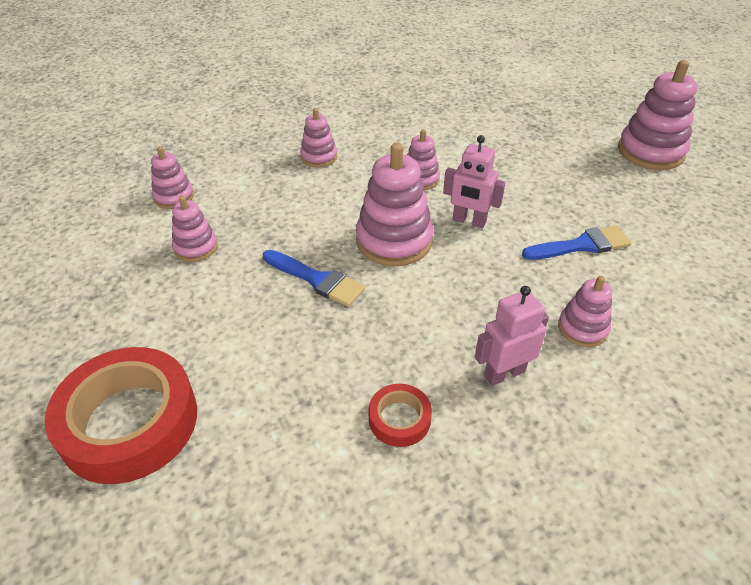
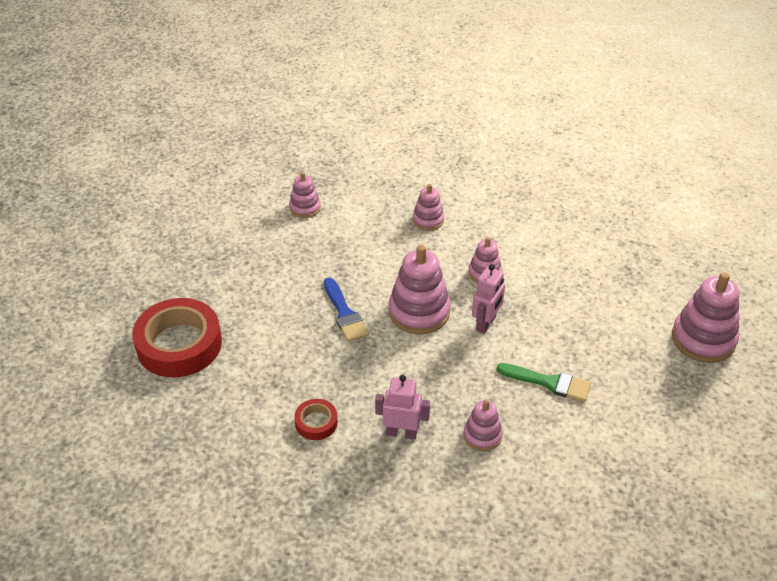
camera: 35 degrees right, 0 degrees up
pink stacking toy [172,195,218,262] -> none
pink robot [443,135,505,228] -> pink robot turned 120 degrees counterclockwise [472,264,505,334]
blue brush [522,225,631,260] -> green brush [496,363,591,402]

